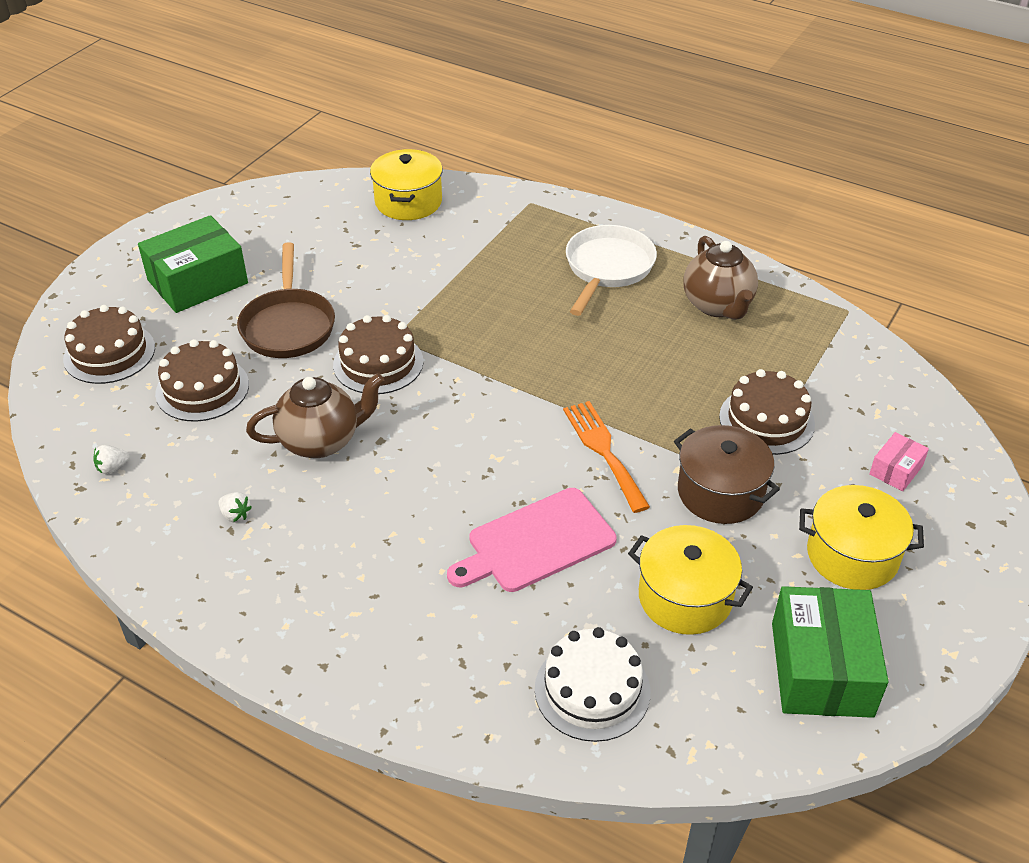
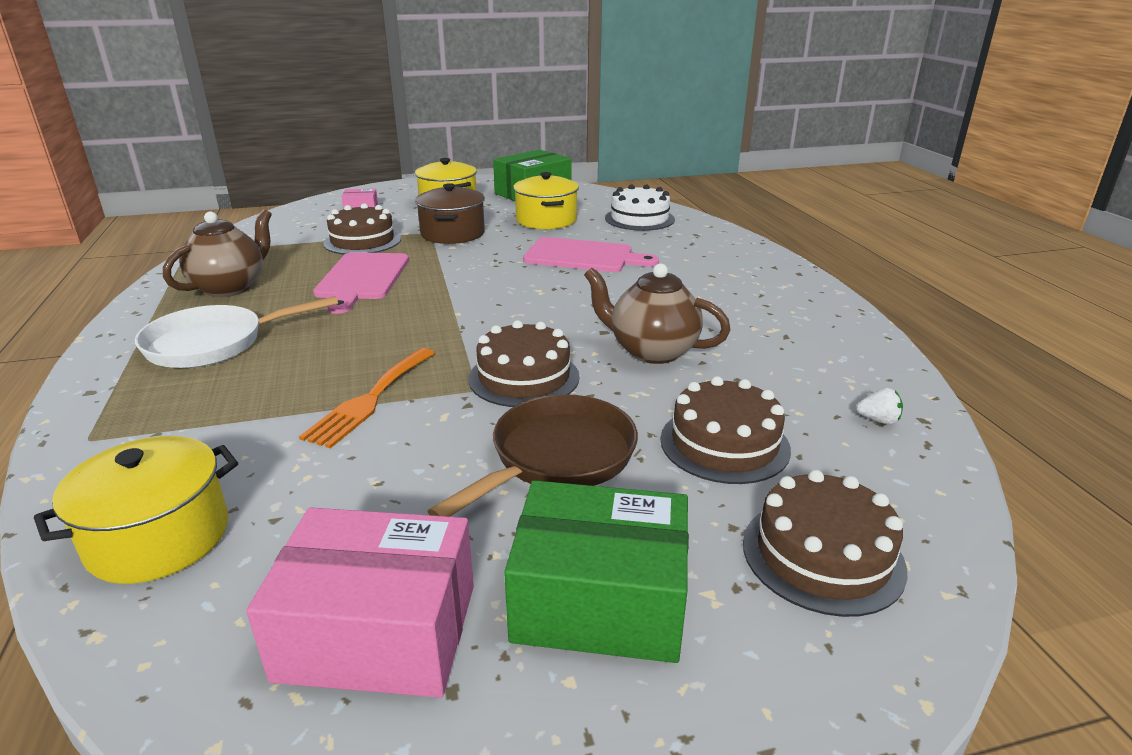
camera: 135 degrees left, 15 degrees down
white strawberry [219,492,252,522] -> none
orange fork [563,401,650,513] -> orange fork moved to [299,348,435,448]
none -> pink box [246,507,474,698]
none -> pink cutting board [313,252,409,314]

